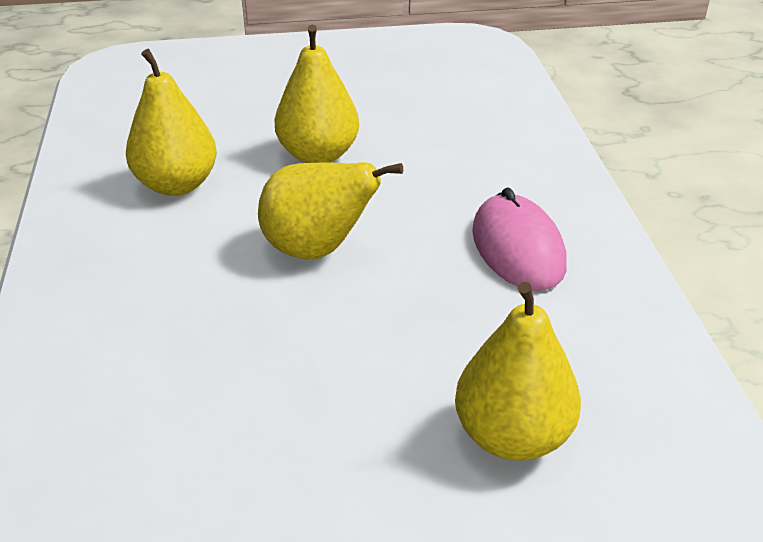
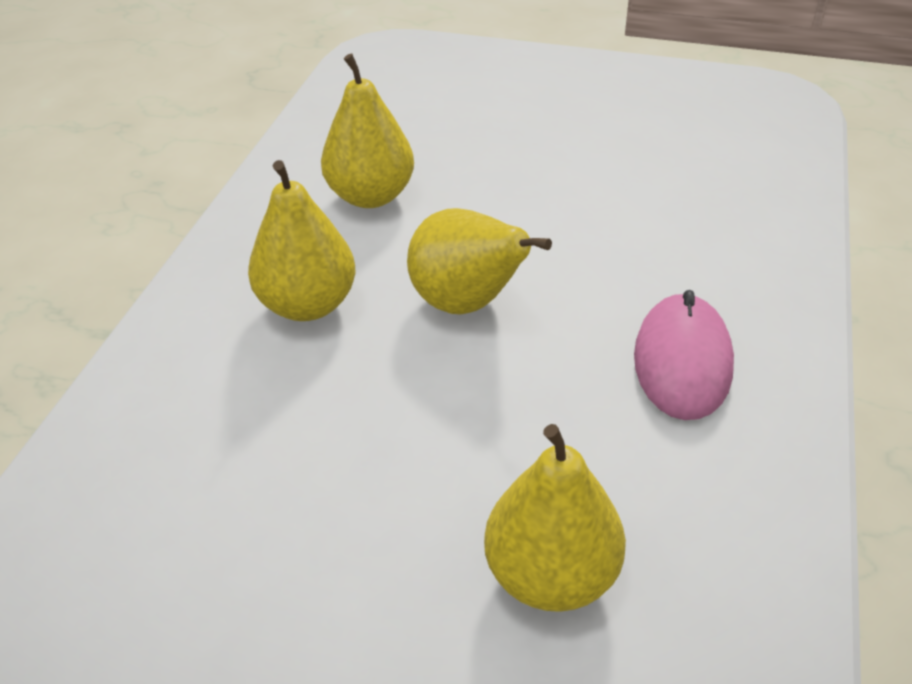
camera: 25 degrees right, 5 degrees up
yellow pear [275,25,359,163] -> yellow pear moved to [248,160,356,321]

